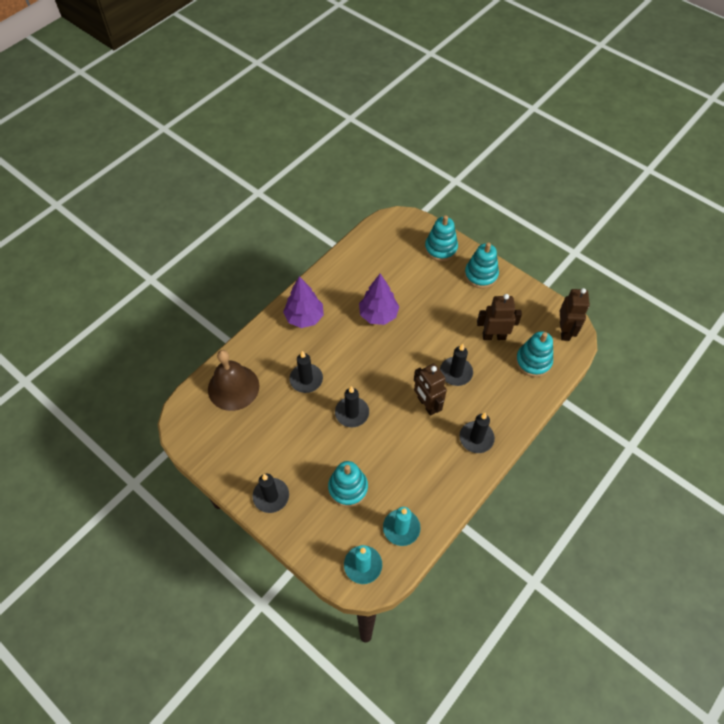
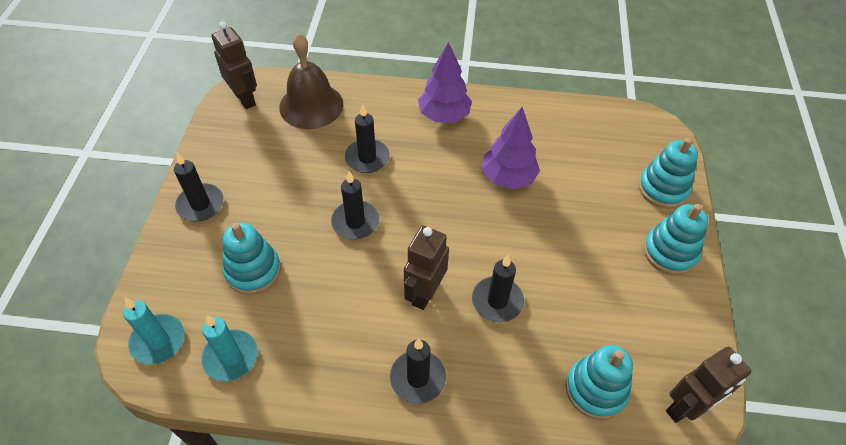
camera: 55 degrees right, 5 degrees down
brown robot [477,294,522,340] -> brown robot moved to [211,22,257,109]

